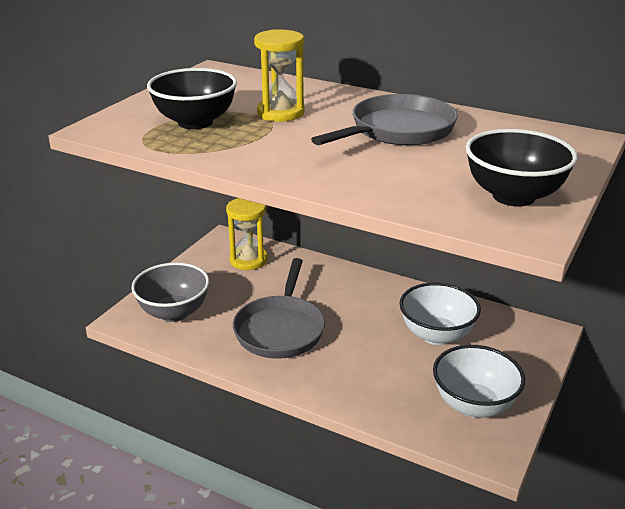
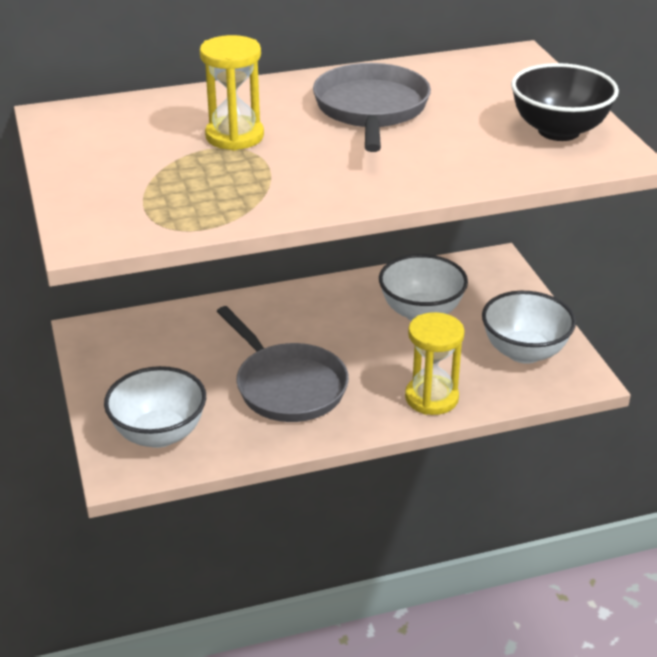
camera: 45 degrees left, 5 degrees up
grey bowl [131,262,209,322] -> white bowl [104,366,206,448]
black bowl [147,68,237,129] -> none
yellow hourglass [226,198,268,270] -> yellow hourglass moved to [405,312,465,415]

